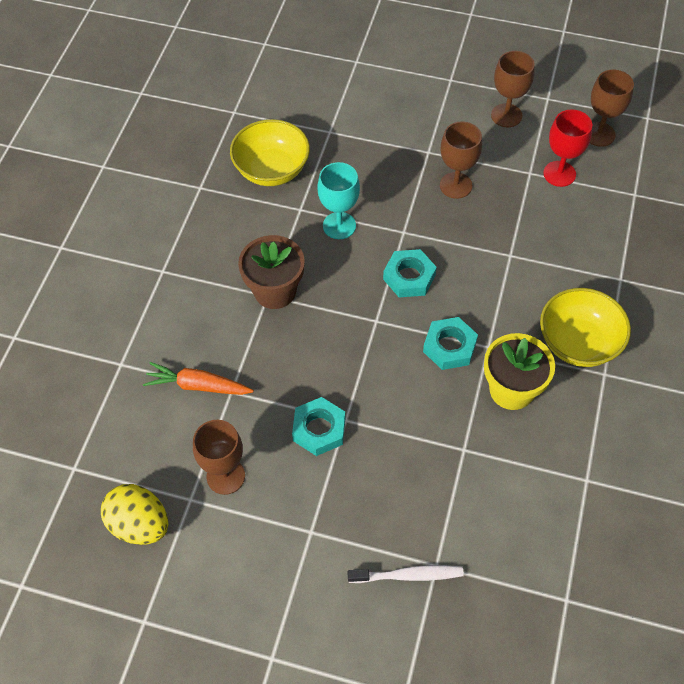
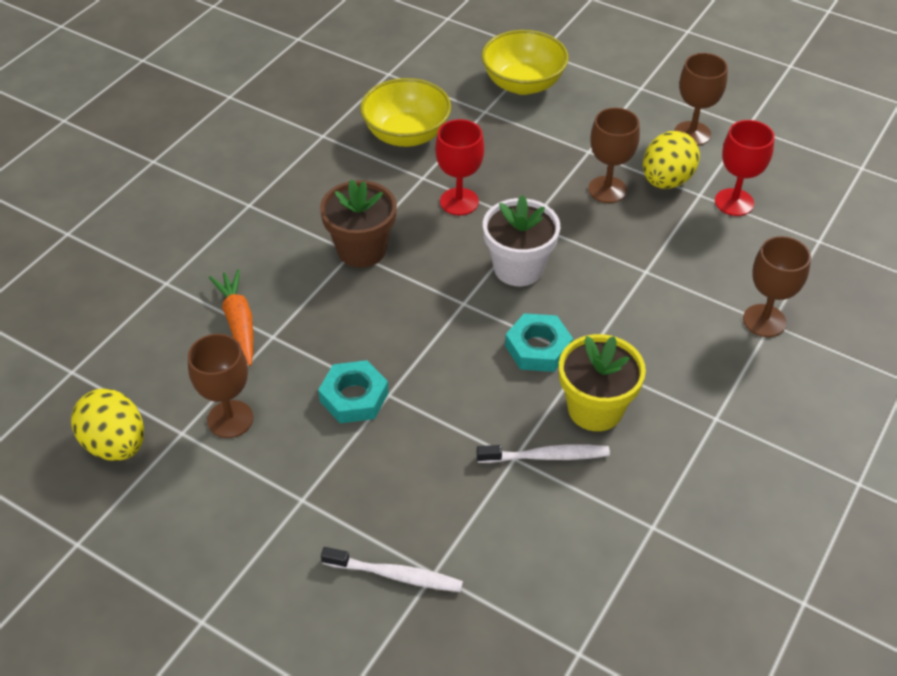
camera: 15 degrees right, 10 degrees down
orange carrot [143,362,254,395] -> orange carrot turned 45 degrees clockwise [209,269,253,366]
turquoise goblet [317,162,360,239] -> red goblet [435,119,484,215]
turquoise nut [383,249,437,297] -> white flower pot [483,195,560,286]
yellow bowl [540,288,631,367] -> yellow bowl moved to [481,30,568,95]
brown goblet [590,69,634,147] -> brown goblet moved to [743,236,811,337]
none -> white toothbrush [477,444,610,463]
none -> yellow egg [643,131,700,189]

